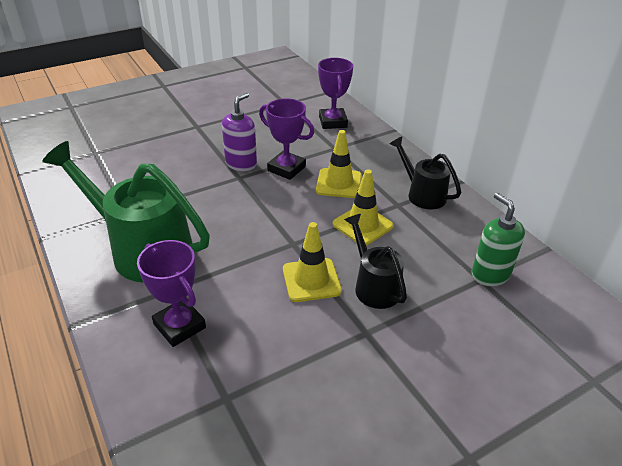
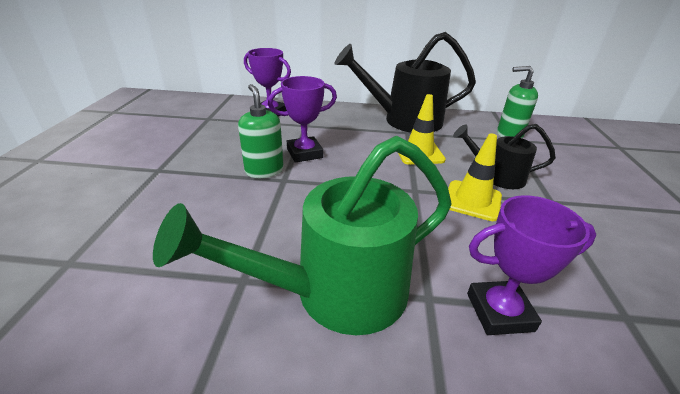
camera: 55 degrees left, 5 degrees down
purple soap dispenser [222,93,257,171] -> green soap dispenser [238,84,284,178]
yellow traffic cone [316,130,362,198] -> none
black watering can [390,137,461,210] -> black watering can [334,32,476,132], size x1.81

